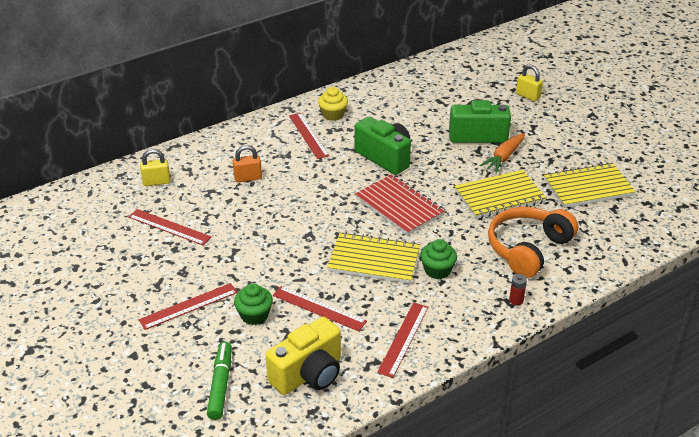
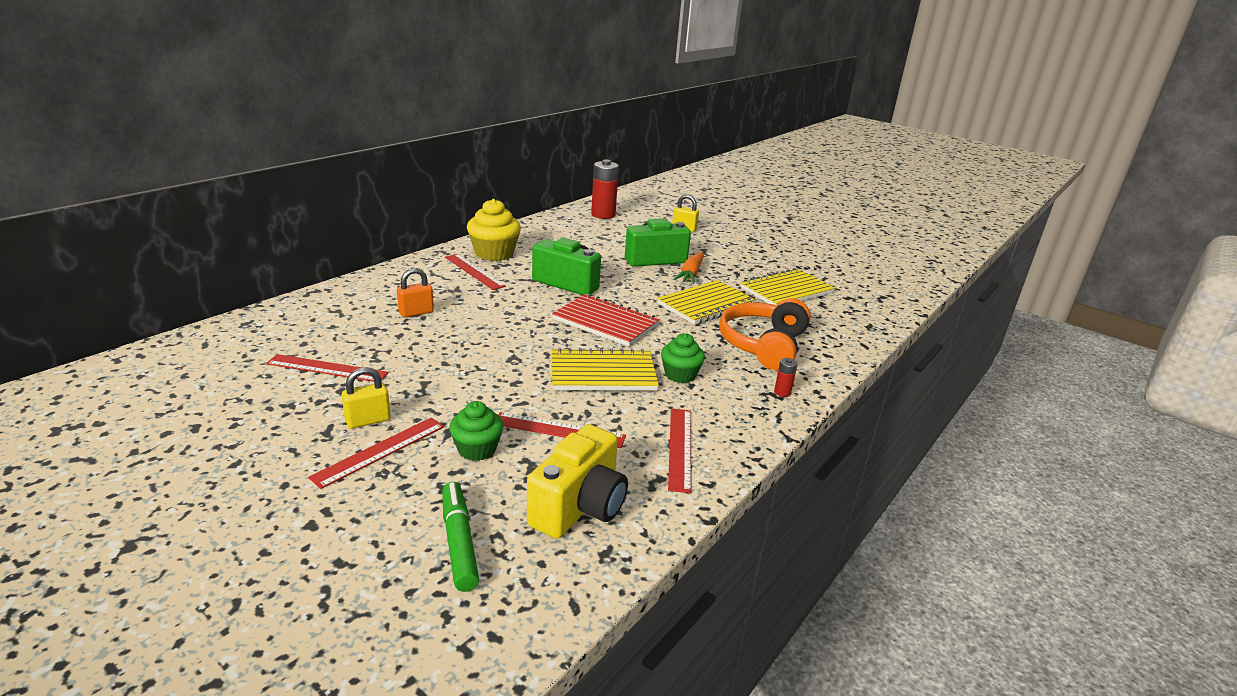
camera: 20 degrees left, 10 degrees down
yellow padlock [140,149,171,186] -> yellow padlock moved to [342,367,391,429]
yellow cupcake [318,87,348,121] -> yellow cupcake [467,199,521,261], size x1.59
none -> red battery [591,160,619,219]

